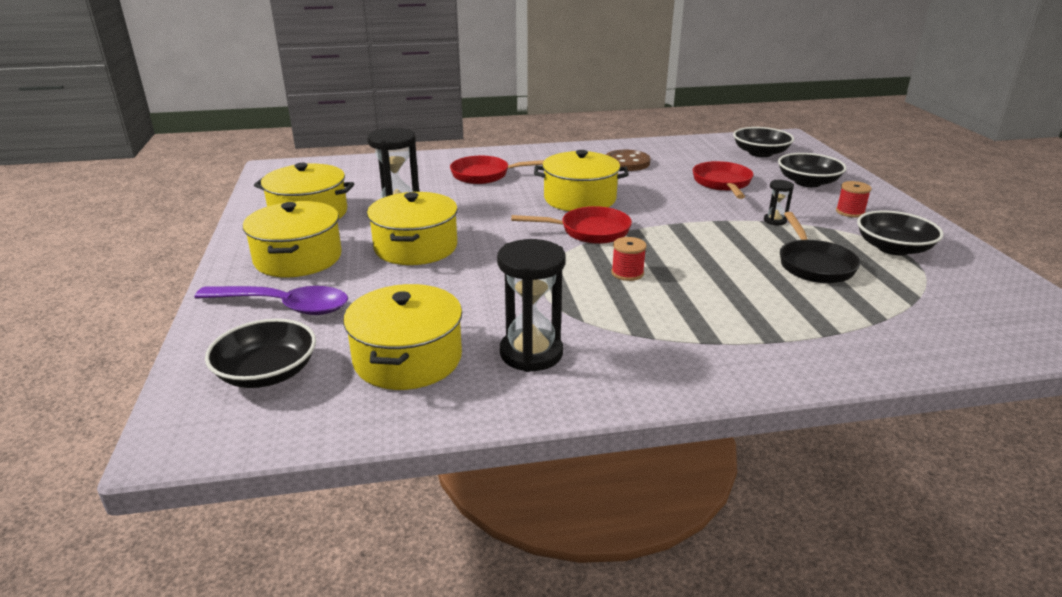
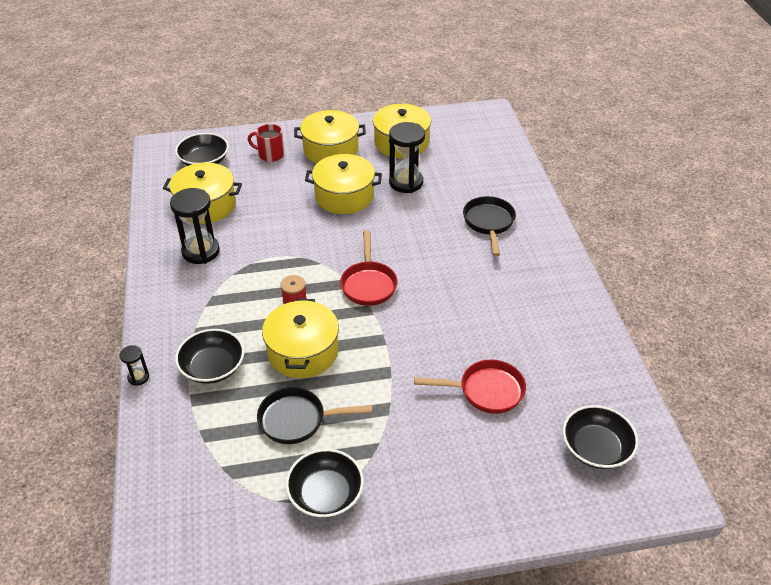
camera: 90 degrees right, 15 degrees up
purple spoon [194,286,348,315] -> red mug [247,124,284,162]
red pan [450,156,544,184] -> black pan [463,196,516,256]
yellow pot [534,150,629,211] -> yellow pot moved to [262,299,339,378]
brown button [606,150,651,171] -> none
black hourglass [764,180,794,225] -> black hourglass moved to [120,345,149,386]
black bowl [778,153,847,187] -> black bowl moved to [175,329,244,384]
red spool [836,181,871,218] -> none

